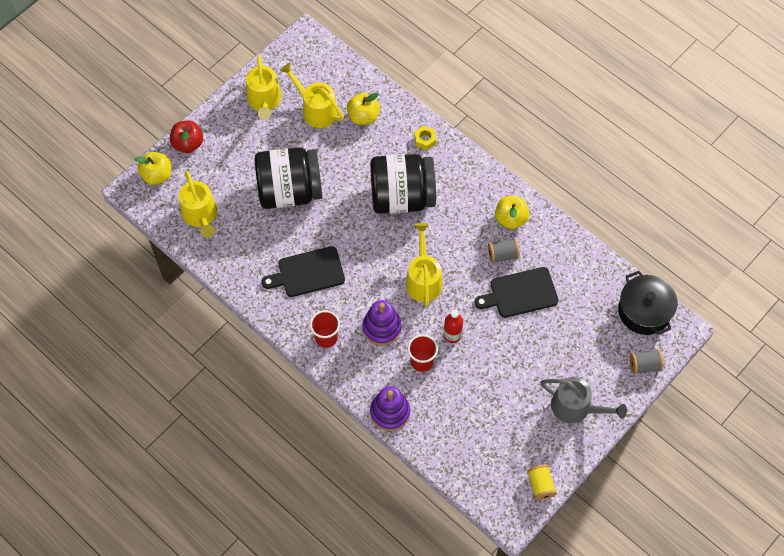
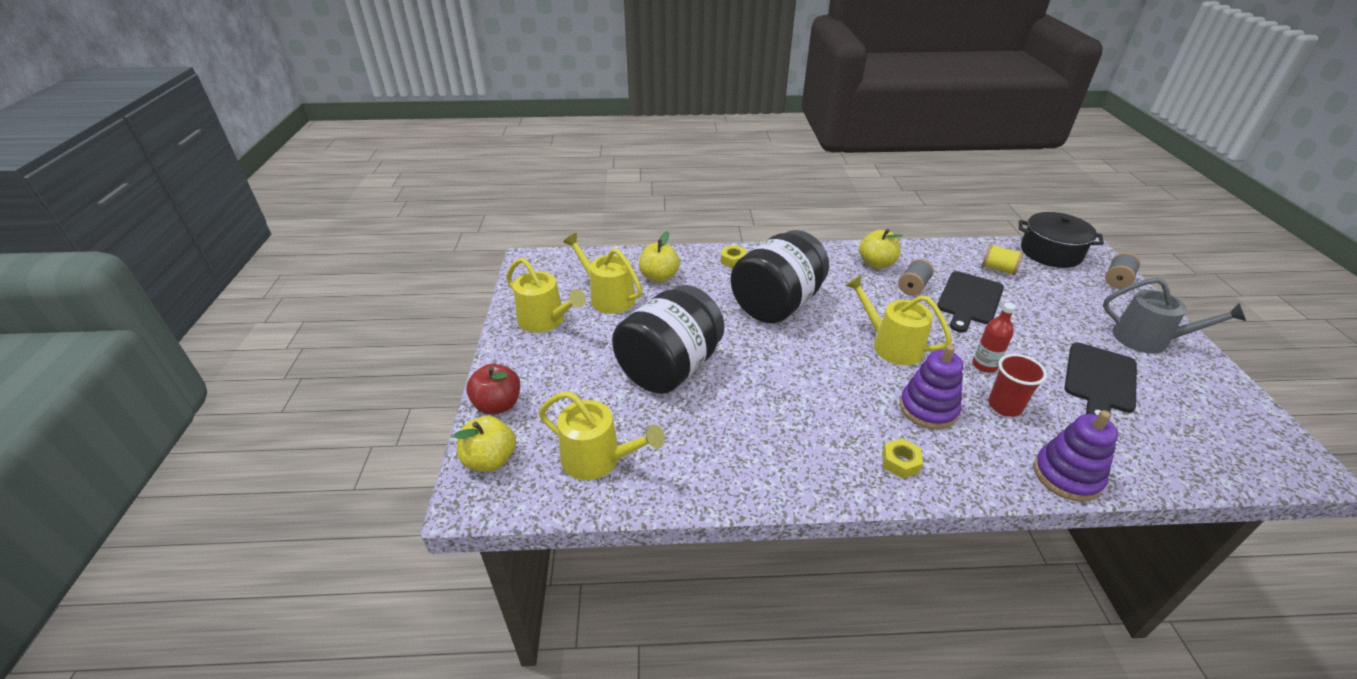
camera: 45 degrees left, 25 degrees down
black cutting board [262,246,345,297] -> black cutting board moved to [1064,342,1137,415]
yellow watering can [280,63,344,128] -> yellow watering can turned 45 degrees clockwise [563,233,642,314]
red cup [310,310,340,348] -> yellow nut [882,438,923,479]
yellow spool [527,464,557,500] -> yellow spool moved to [982,244,1024,276]
grey watering can [540,377,627,424] -> grey watering can turned 45 degrees clockwise [1103,277,1246,354]

